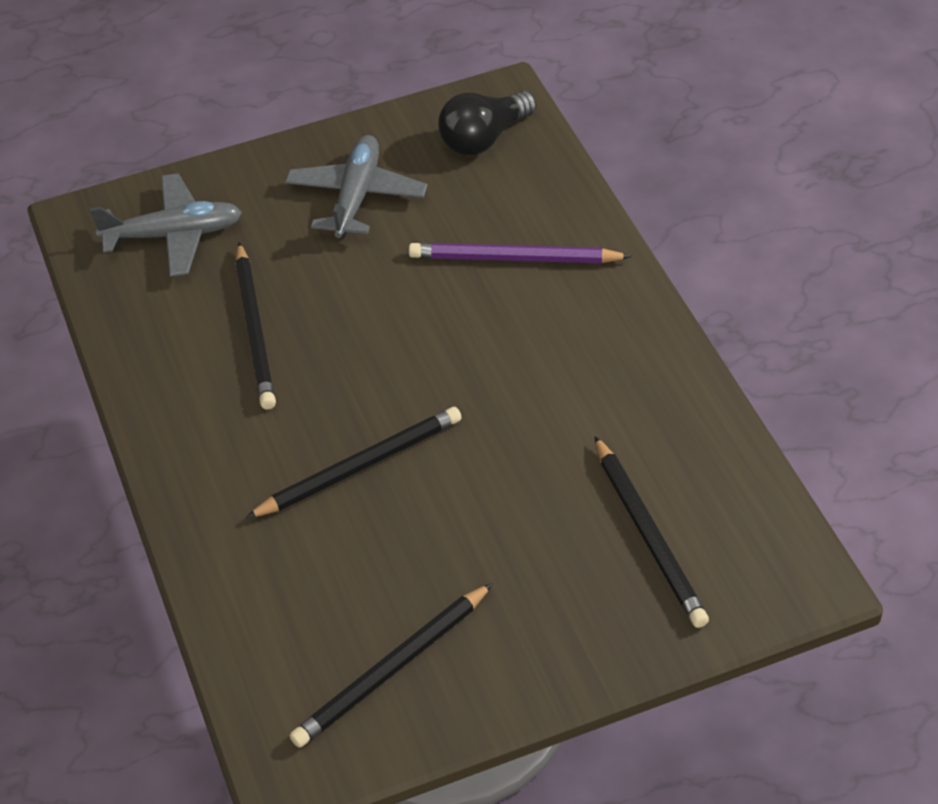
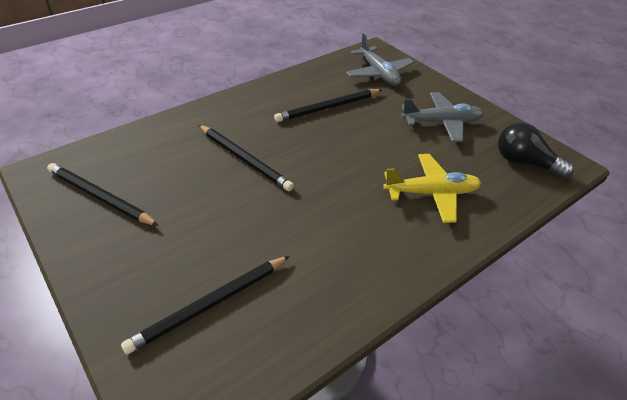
camera: 70 degrees right, 5 degrees down
purple pencil [409,243,632,263] -> yellow plane [383,154,481,223]

